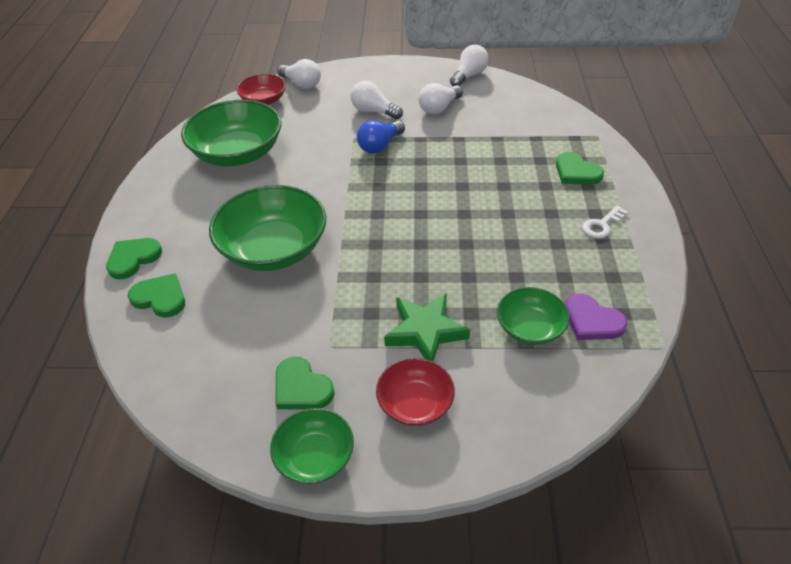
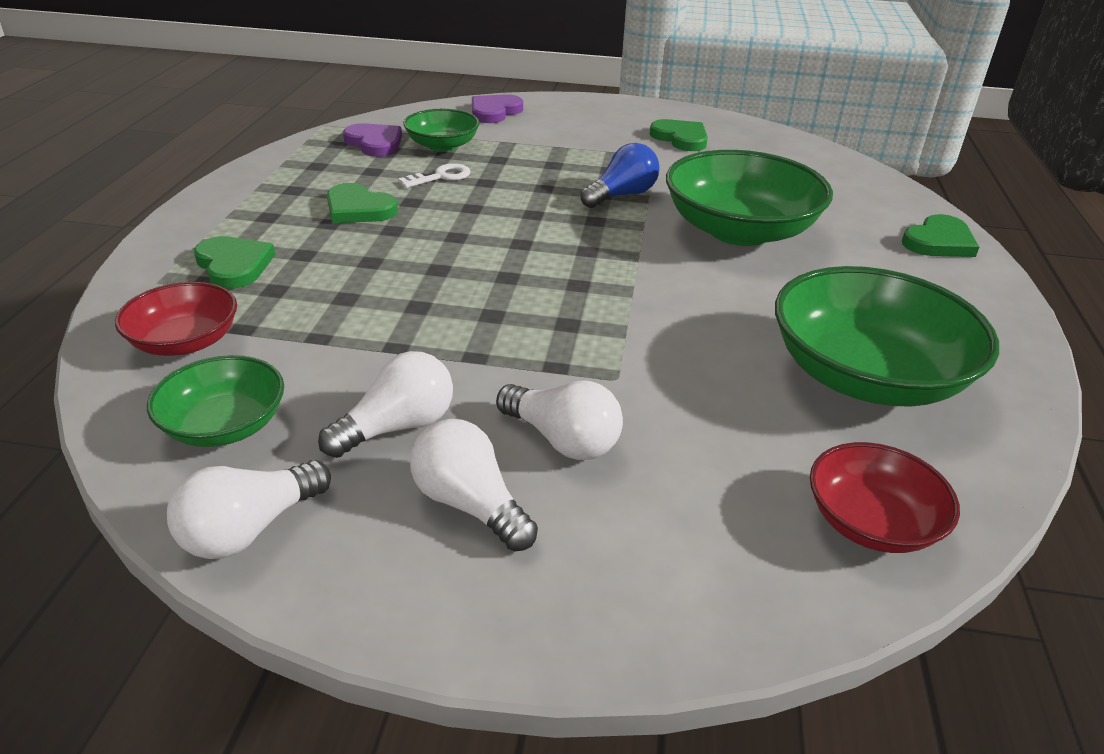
camera: 175 degrees left, 10 degrees down
green heart [128,273,185,318] -> green heart moved to [327,183,398,223]
green bowl [270,408,354,484] -> green bowl moved to [147,355,284,447]
white light bulb [277,59,321,89] -> white light bulb moved to [410,419,538,552]
blue light bulb [357,120,405,154] -> blue light bulb moved to [581,143,660,208]
red bowl [376,358,455,426] -> red bowl moved to [115,282,237,356]
green star [384,293,470,361] -> none
white key [582,206,628,238] -> white key moved to [398,163,471,188]
none -> purple heart [472,94,523,123]

